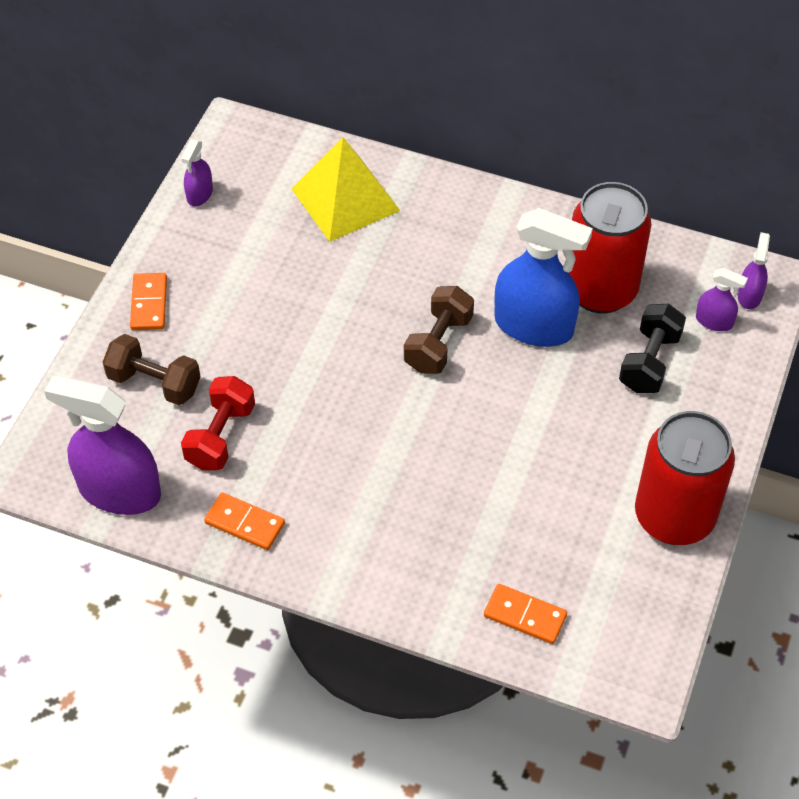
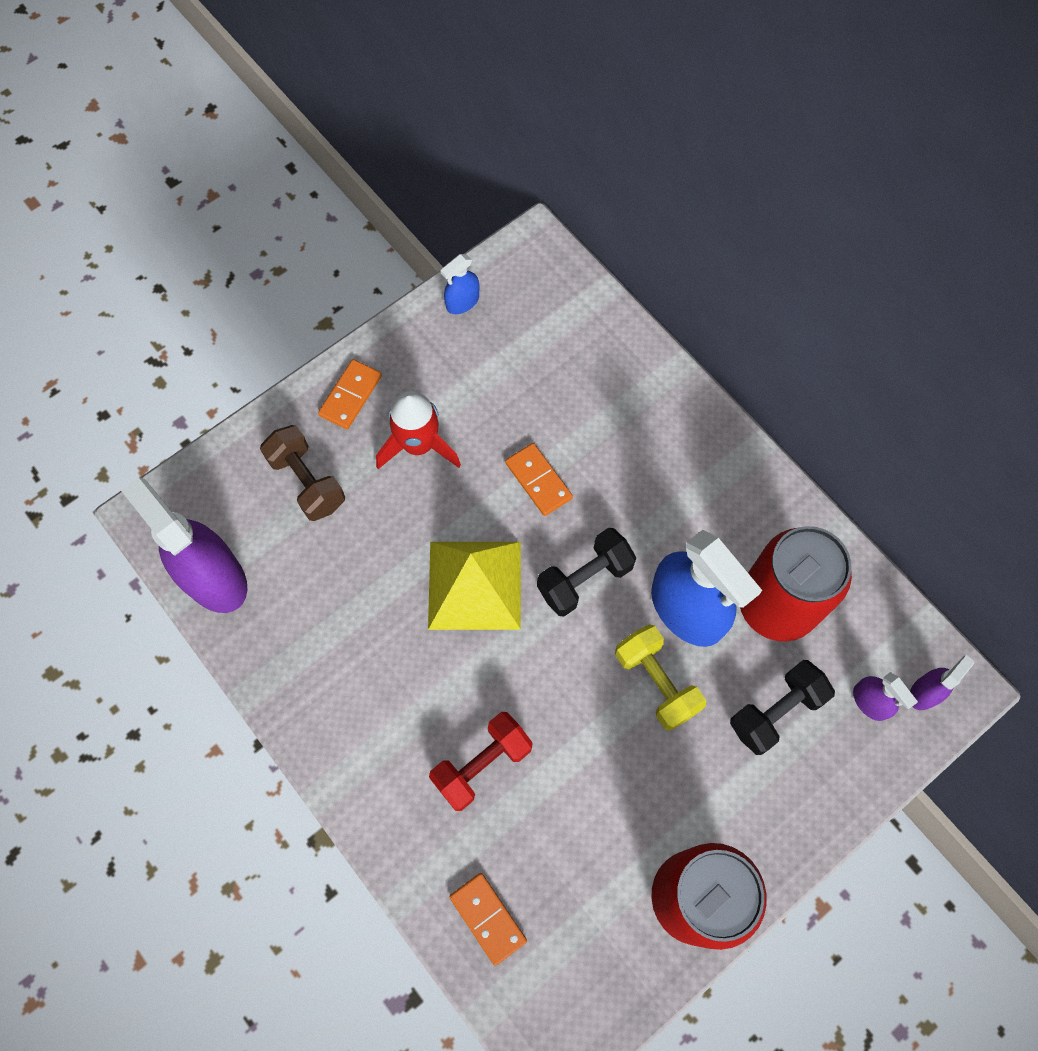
camera: 30 degrees right, 15 degrees up
purple spray bottle [181,140,213,206] -> blue spray bottle [440,254,479,314]
red dumbbell [181,376,255,470] -> red dumbbell moved to [429,712,533,811]
orange domino [204,492,285,550] -> orange domino moved to [505,443,573,516]
yellow pyramid [291,137,400,242] -> yellow pyramid moved to [428,542,521,630]
brown dumbbell [404,286,474,374] -> black dumbbell [537,528,636,617]
none -> red rocket [376,391,461,469]
none -> yellow dumbbell [615,624,706,731]

